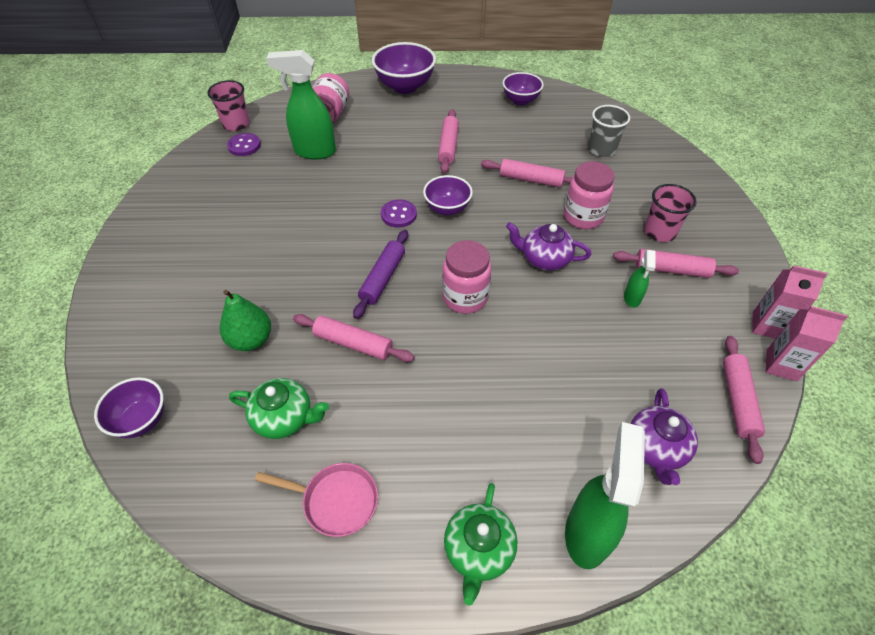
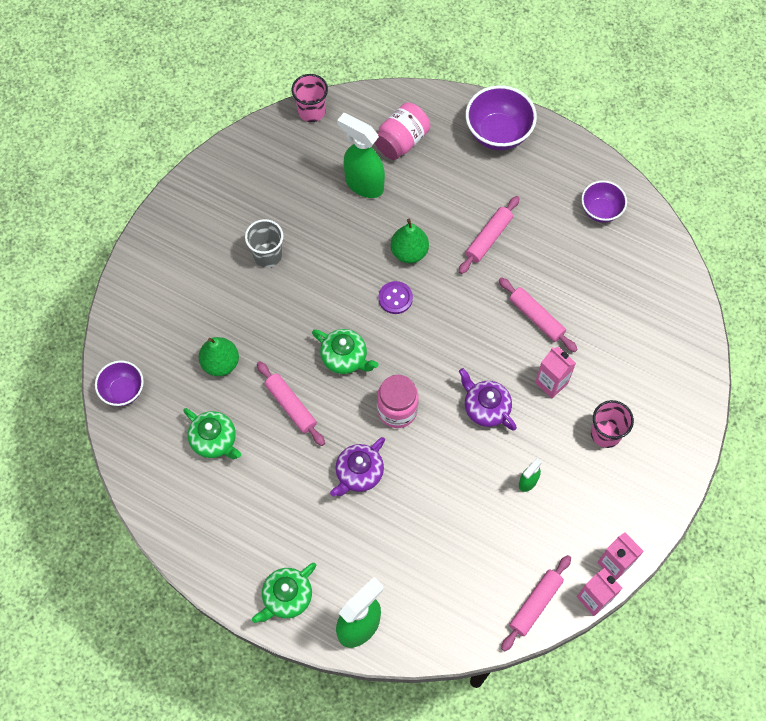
camera: 30 degrees right, 15 degrees up
purple button [227,133,261,156] -> none
pink pan [255,463,378,537] -> none
purple rolling pin [353,230,408,319] -> green teapot [312,329,379,374]
purple bowl [423,175,473,216] -> none
pink jar [564,161,614,229] -> pink carton [535,347,576,398]
grey cup [588,105,630,157] -> grey cup moved to [245,219,283,268]
pink rolling pin [613,249,739,278] -> none
purple teapot [631,388,698,485] -> purple teapot moved to [330,437,385,496]
none -> green pear [391,219,429,263]

